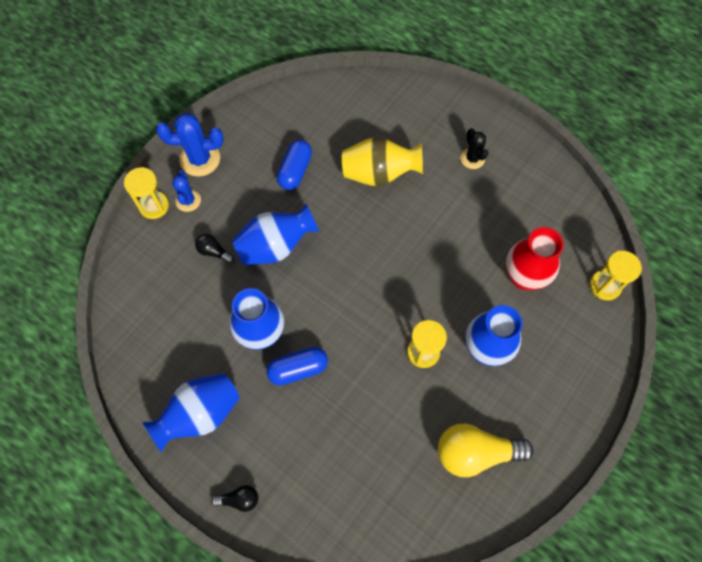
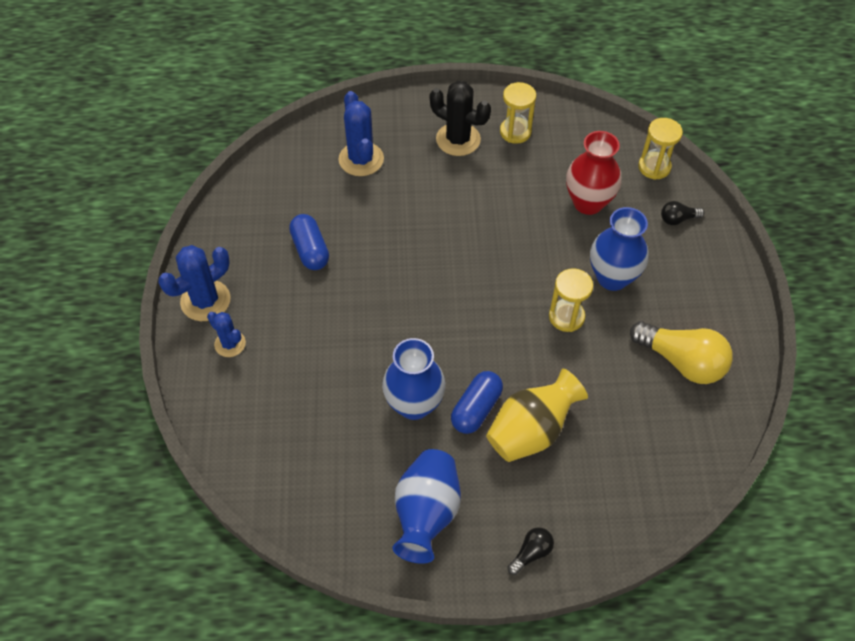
camera: 40 degrees left, 10 degrees down
yellow hourglass [124,167,169,219] -> yellow hourglass moved to [500,82,536,144]
black light bulb [195,234,234,263] -> black light bulb moved to [661,201,704,225]
blue vase [232,204,320,265] -> none
yellow vase [342,137,423,186] -> yellow vase moved to [486,368,588,462]
yellow light bulb [438,423,534,477] -> yellow light bulb turned 105 degrees counterclockwise [630,321,733,384]
black cactus [460,128,488,169] -> black cactus [430,81,491,156], size x1.64
none -> blue cactus [339,91,384,176]

